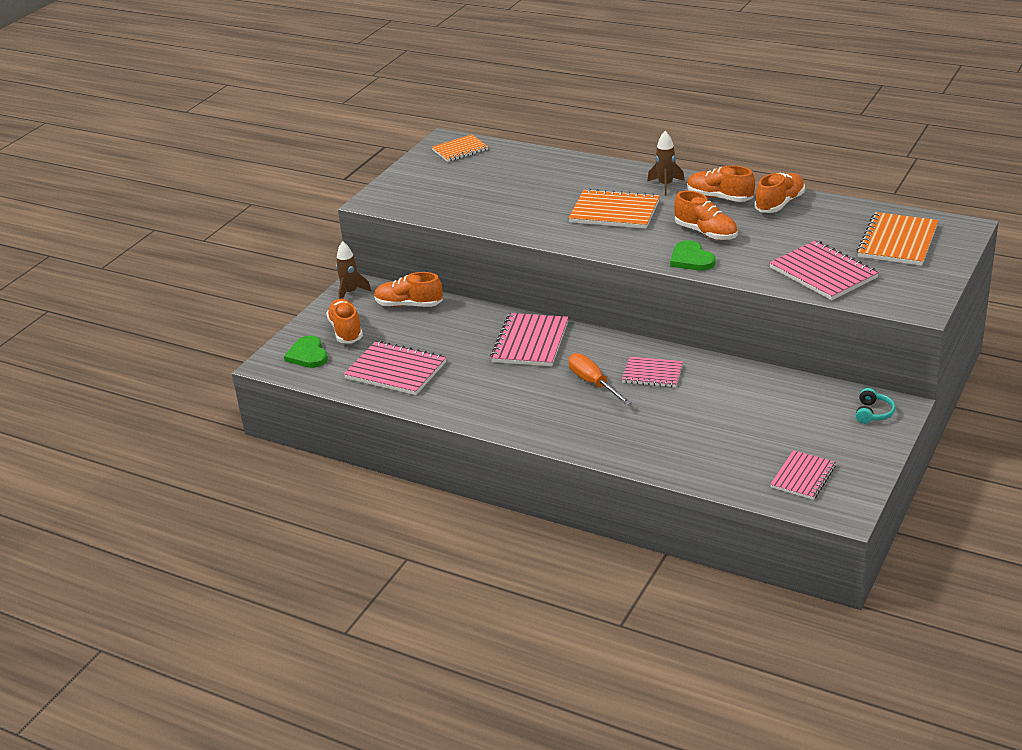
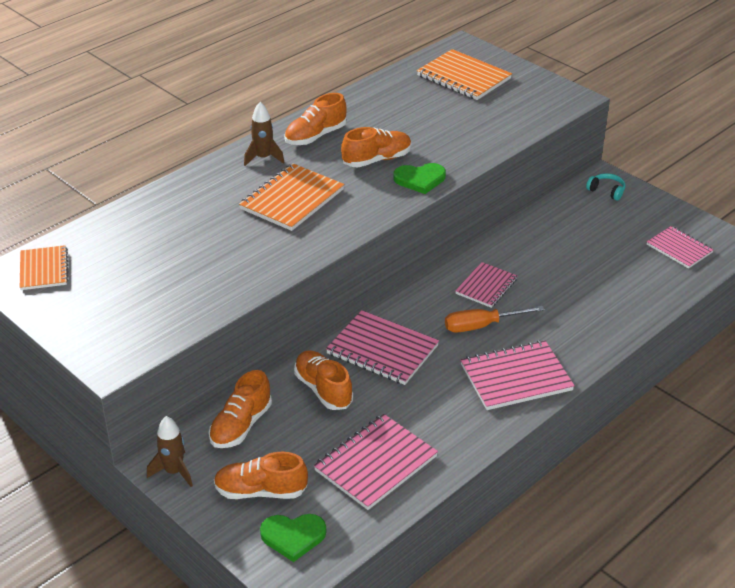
camera: 75 degrees left, 5 degrees up
orange shoe [755,173,805,213] -> orange shoe moved to [294,350,353,410]
pink notebook [769,240,879,300] -> pink notebook moved to [461,340,575,410]

